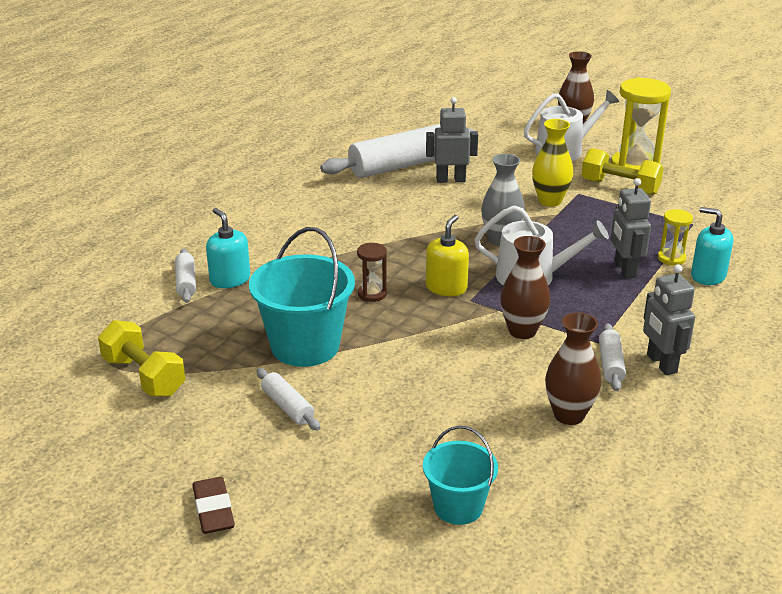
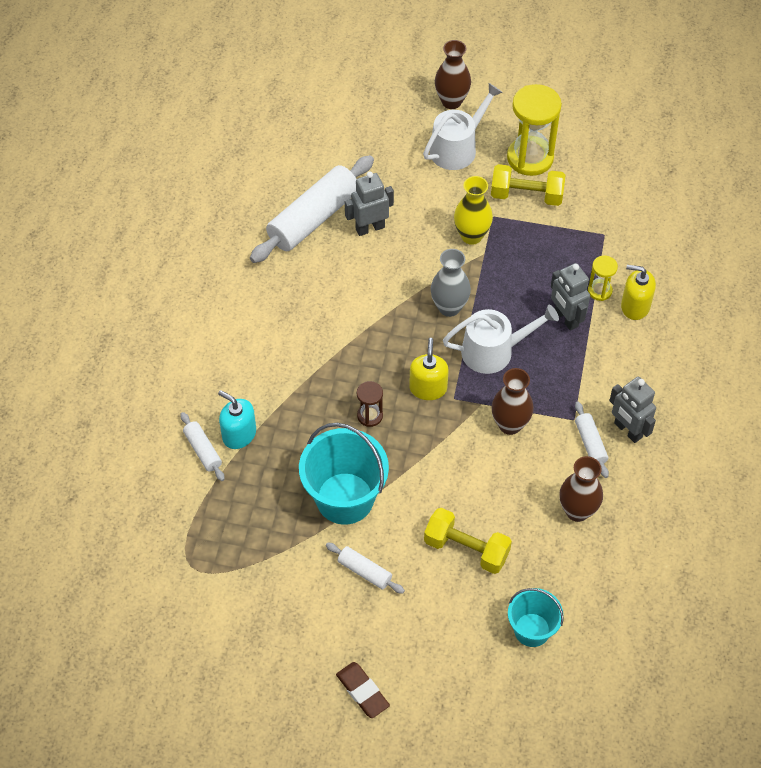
camera: 20 degrees left, 25 degrees up
yellow dumbbell [98,320,185,397] -> yellow dumbbell moved to [424,508,512,574]
turquoise soap dispenser [691,207,733,285] -> yellow soap dispenser [621,265,656,320]

